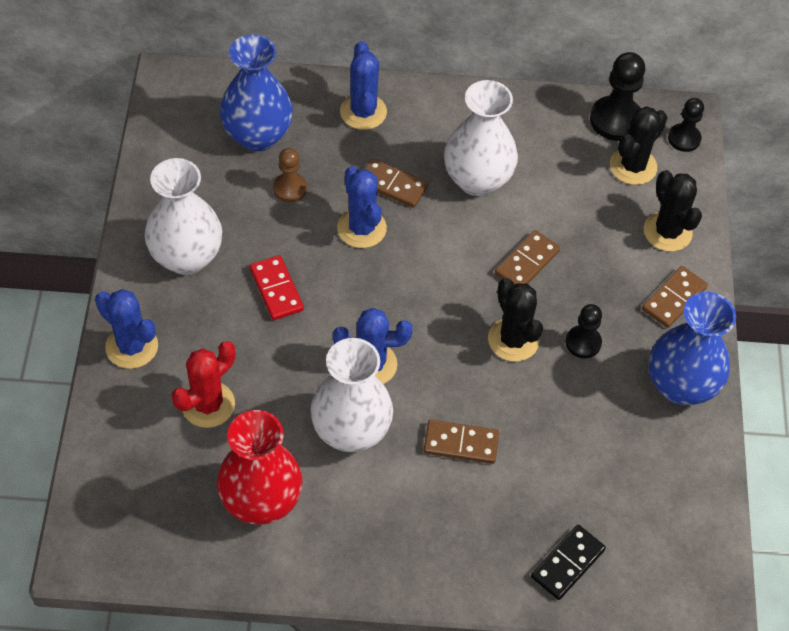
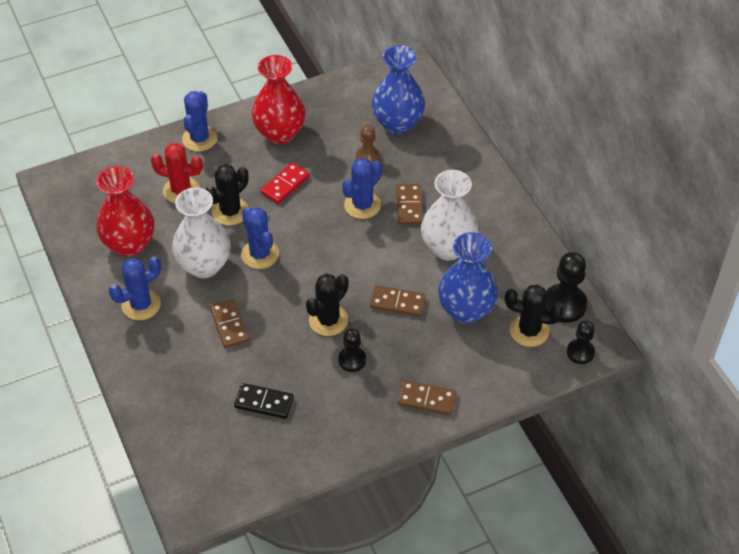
camera: 65 degrees right, 5 degrees down
white vase [144,158,222,275] -> red vase [252,55,305,144]
blue cactus [340,41,387,130] -> blue cactus moved to [109,257,161,320]
black domino [531,525,606,600] -> black domino moved to [234,383,294,419]
black cactus [644,170,702,252] -> black cactus moved to [205,164,249,226]
blue vase [649,292,736,405] -> blue vase moved to [438,232,498,324]

